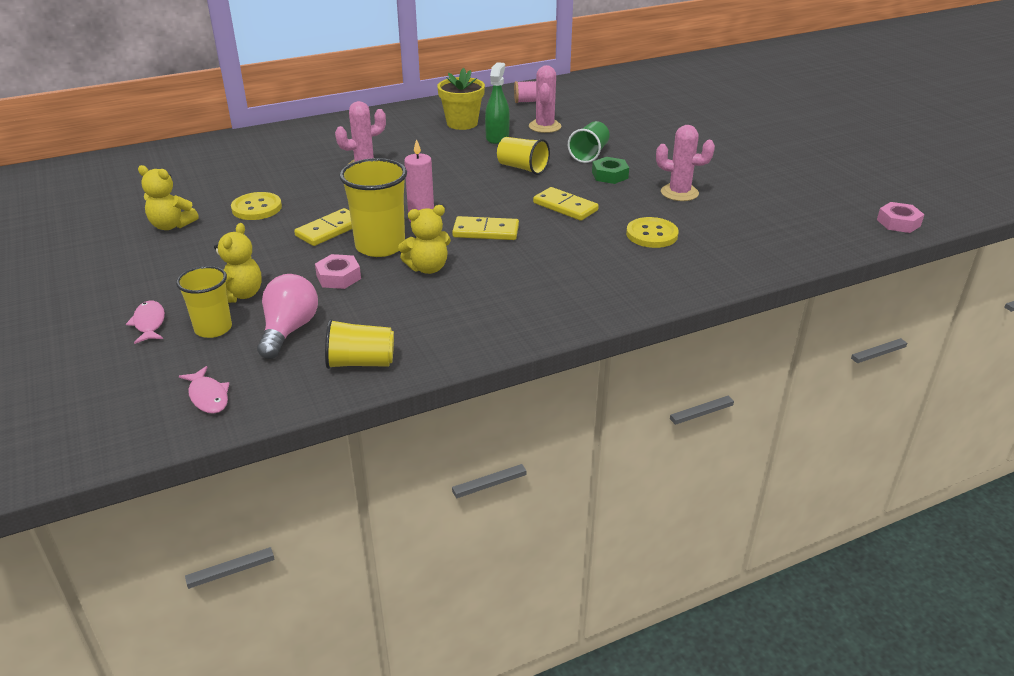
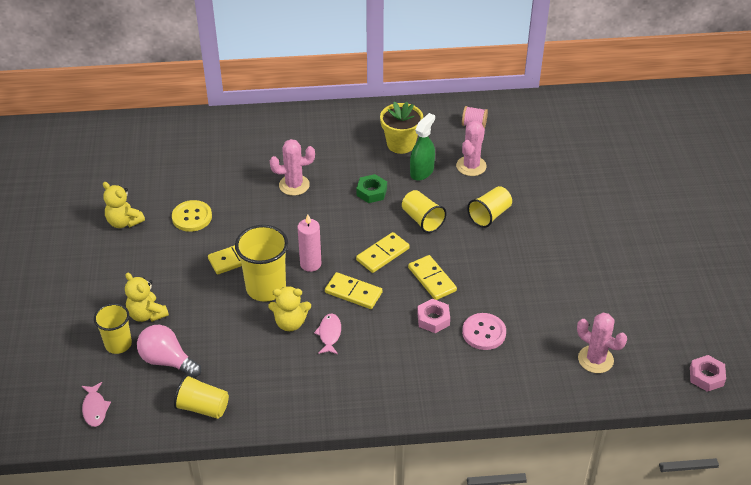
camera: 20 degrees right, 10 degrees up
pink fish [126,301,165,344] -> pink fish moved to [314,313,341,354]
yellow teddy bear [214,223,262,303] -> yellow teddy bear turned 105 degrees clockwise [125,273,169,322]
pink light bulb [257,274,318,359] -> pink light bulb turned 90 degrees counterclockwise [137,325,201,378]
pink nut [315,254,361,289] -> pink nut moved to [417,299,450,333]
green cup [568,121,610,163] -> yellow cup [467,186,512,228]
green nut [592,157,629,184] -> green nut moved to [356,174,387,203]
yellow button [626,217,679,248] -> pink button [462,313,506,350]
pink cactus [656,125,715,201] -> pink cactus moved to [577,313,627,373]
none -> yellow domino [356,232,410,273]

